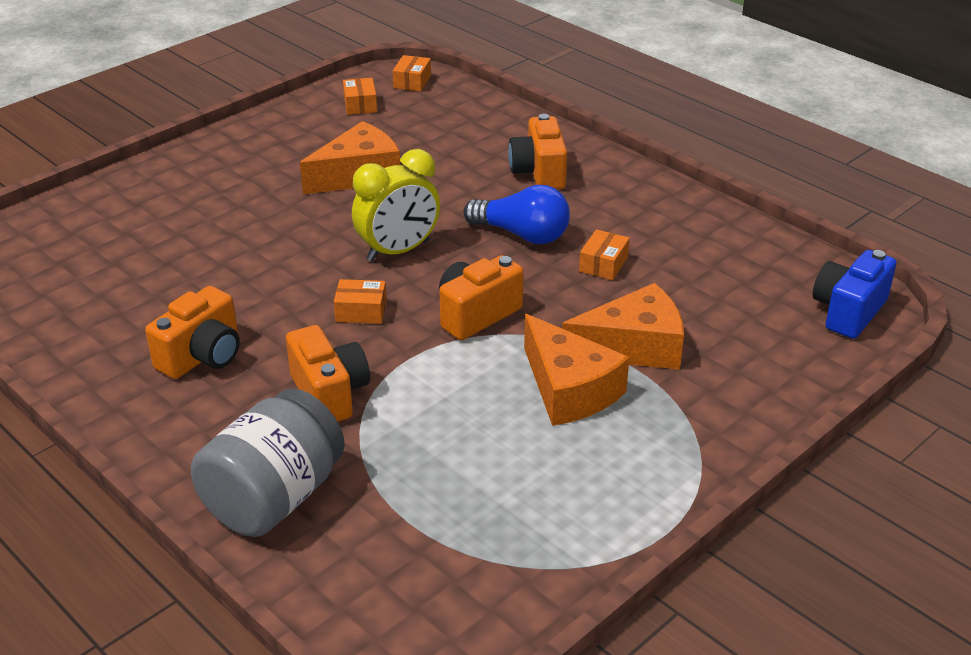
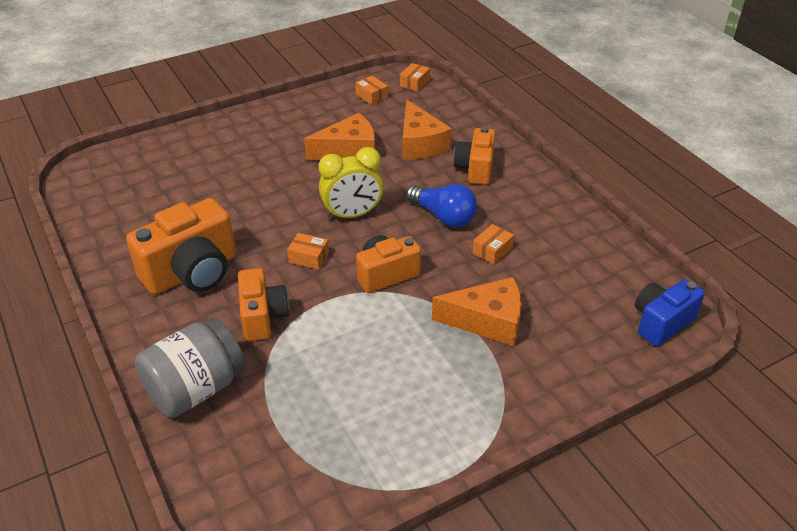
camera: 15 degrees right, 5 degrees up
orange camera [145,286,240,379] -> orange camera [126,198,236,295], size x1.57
orange box [343,78,377,115] -> orange box turned 45 degrees counterclockwise [355,76,388,105]
orange cheese [524,314,629,426] -> orange cheese moved to [402,100,452,159]

